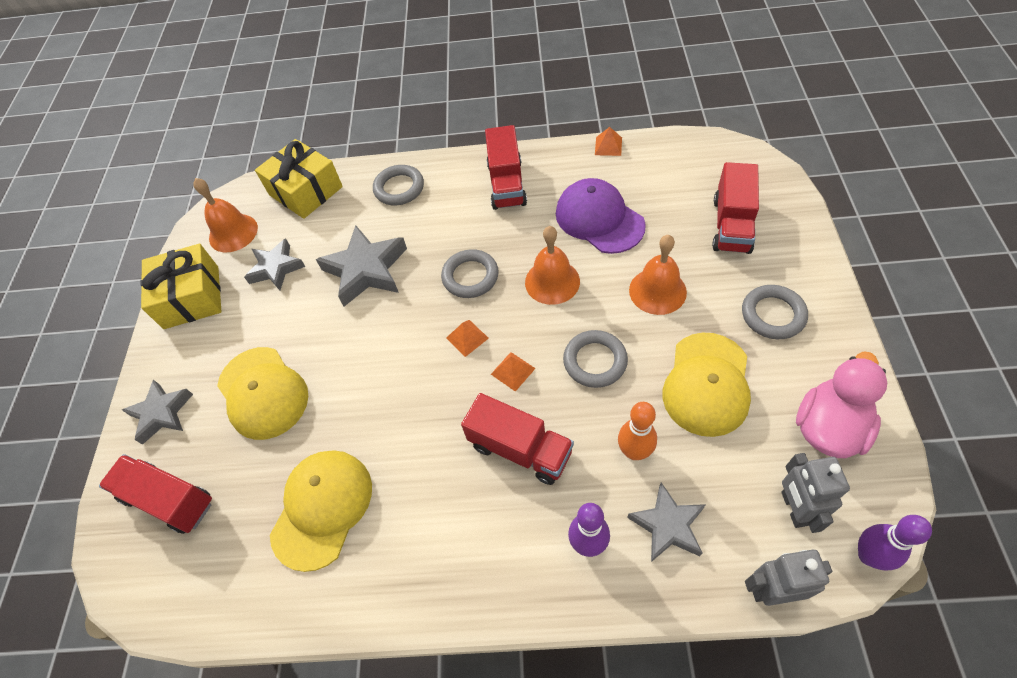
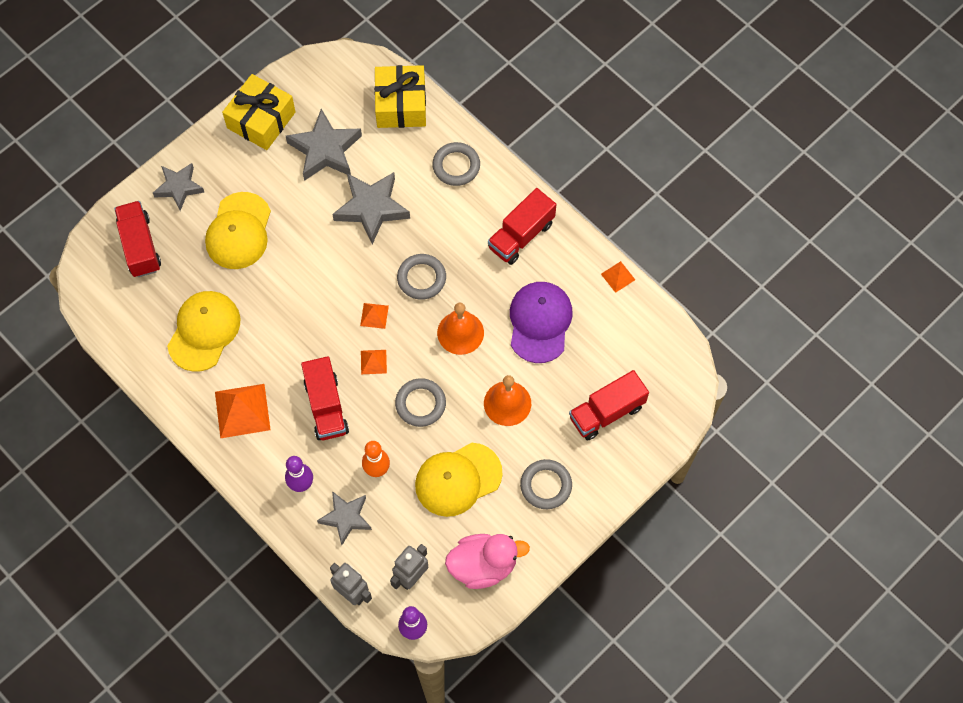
camera: 40 degrees right, 10 degrees up
orange bell [193,178,258,252] -> none
grey star [244,238,305,290] -> grey star [286,109,362,181], size x1.52
yellow cap [270,450,372,572] -> yellow cap turned 45 degrees counterclockwise [167,291,240,372]
none -> orange pyramid [215,384,271,438]

